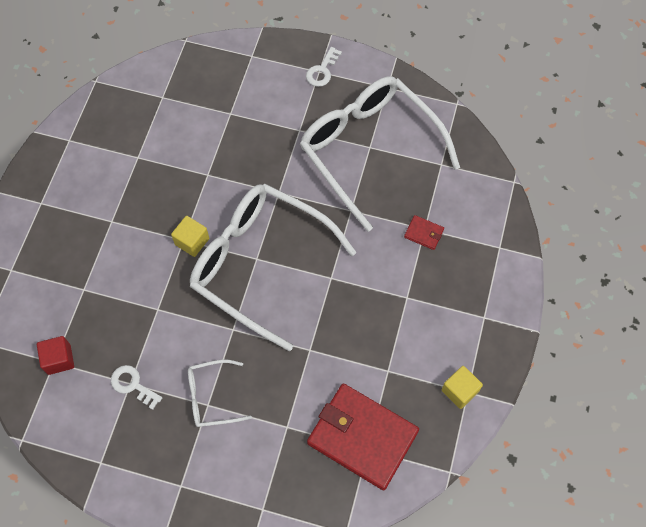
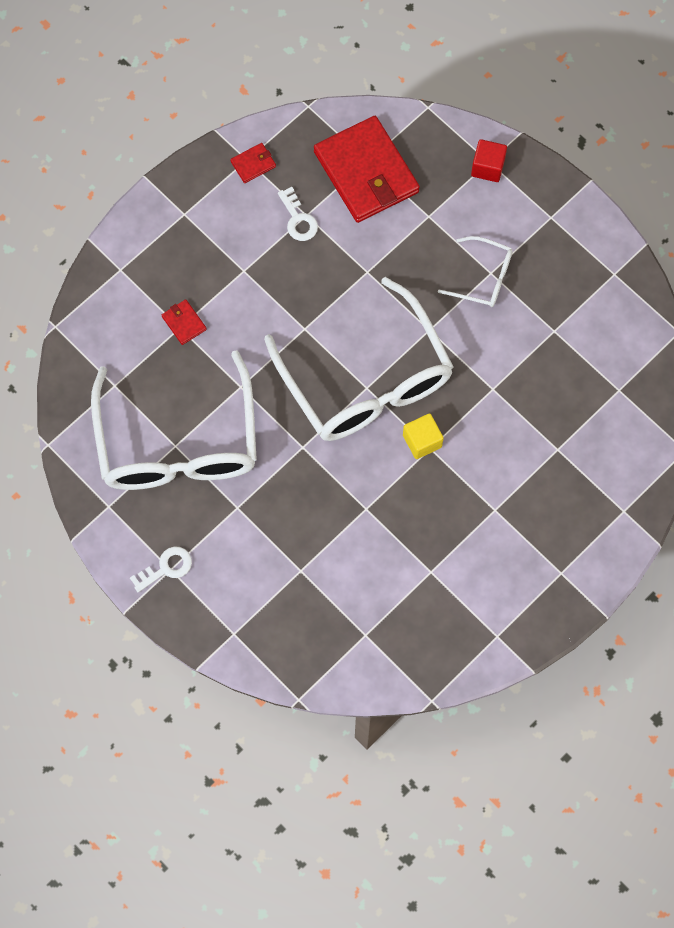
camera: 150 degrees left, 5 degrees up
red cube [37,336,74,375] -> red cube moved to [471,139,507,182]
white key [111,365,162,410] -> white key moved to [278,187,318,241]
yellow cube [441,366,483,409] -> red wallet [230,143,276,183]

